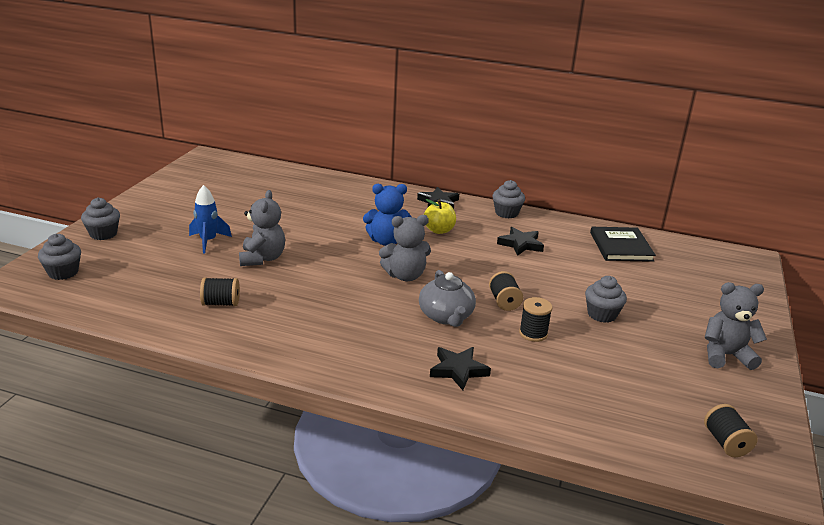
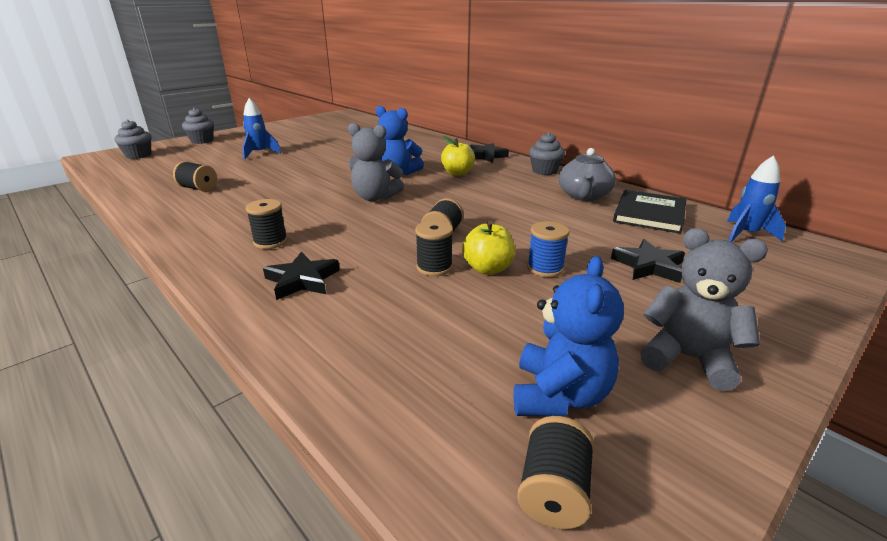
camera: 30 degrees right, 0 degrees up
grey teddy bear [239,190,285,266] -> none
grey teapot [419,270,476,327] -> grey teapot moved to [559,148,616,201]
black star [497,227,544,256] -> black star moved to [611,239,685,283]
grey cupcake [585,276,627,323] -> blue spool [527,221,570,277]
none -> black spool [246,199,288,249]
none -> yellow apple [462,221,515,275]
none -> blue teddy bear [514,256,624,417]
none -> blue rocket [727,155,786,242]

